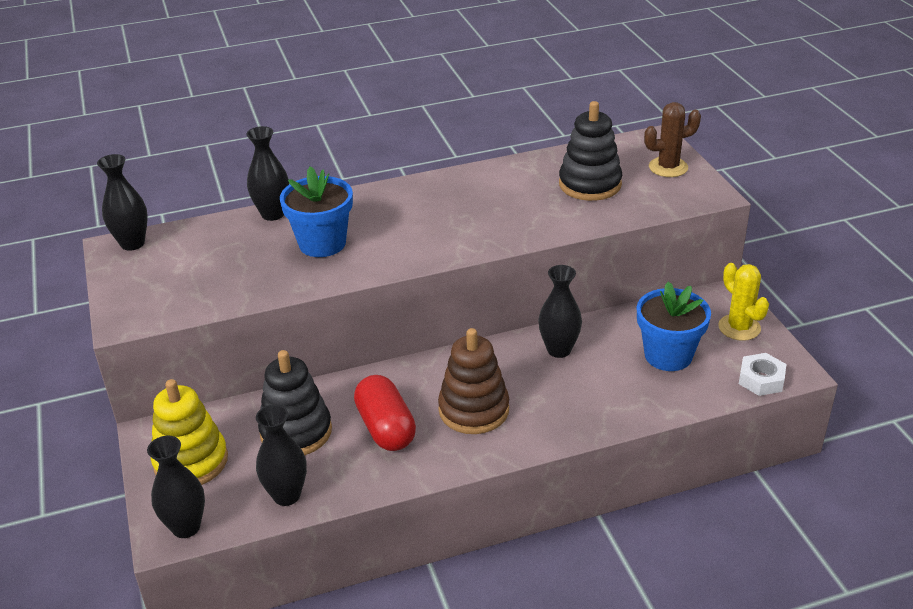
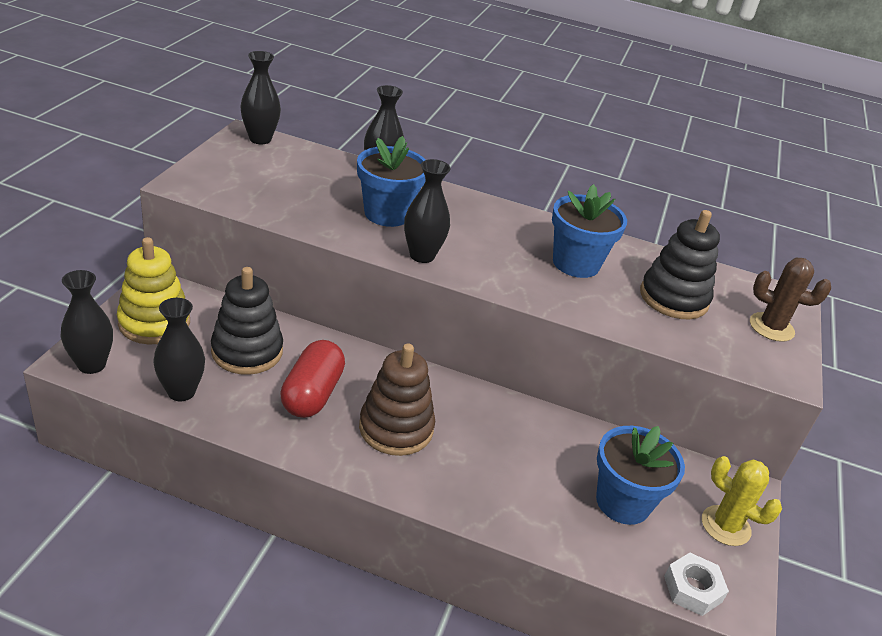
camera: 30 degrees right, 0 degrees up
black vase [538,265,582,358] -> black vase moved to [404,159,451,263]
yellow cactus [718,263,769,341] -> yellow cactus turned 60 degrees counterclockwise [702,456,782,546]
none -> blue flower pot [552,184,627,278]

